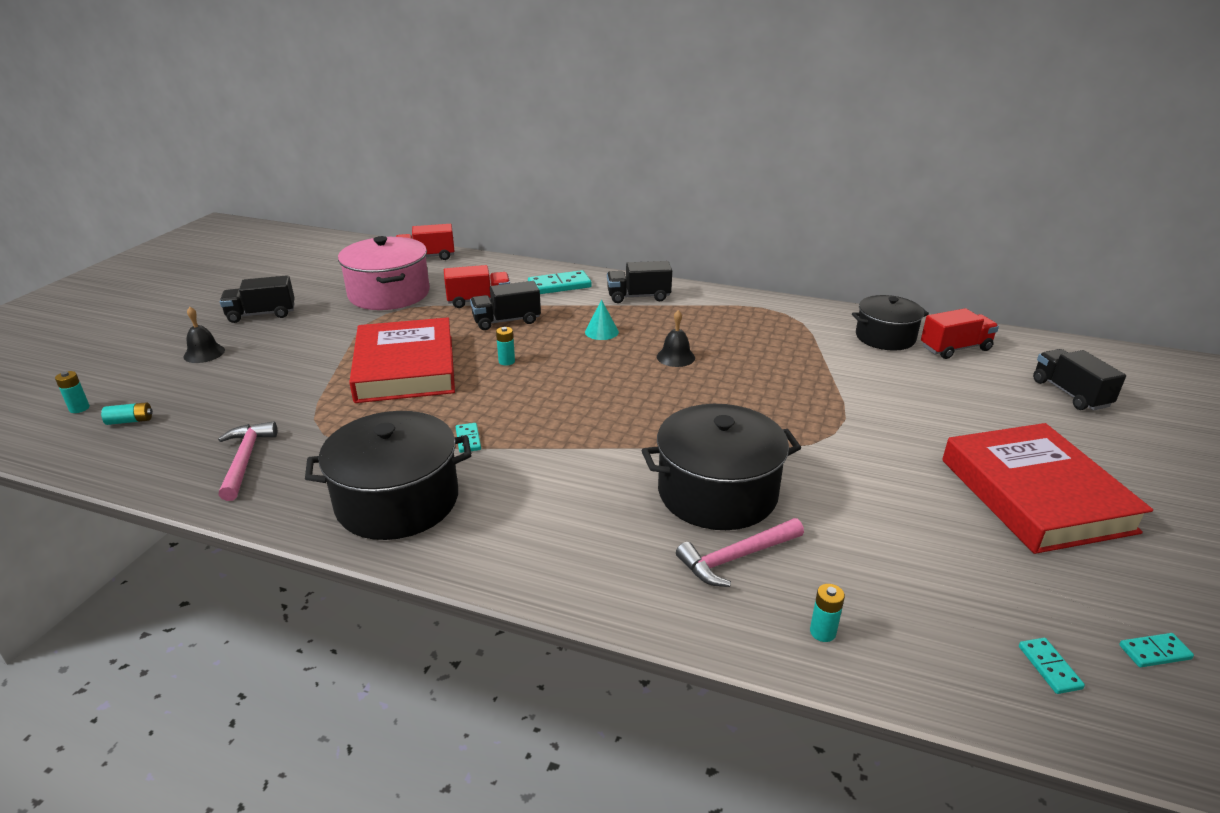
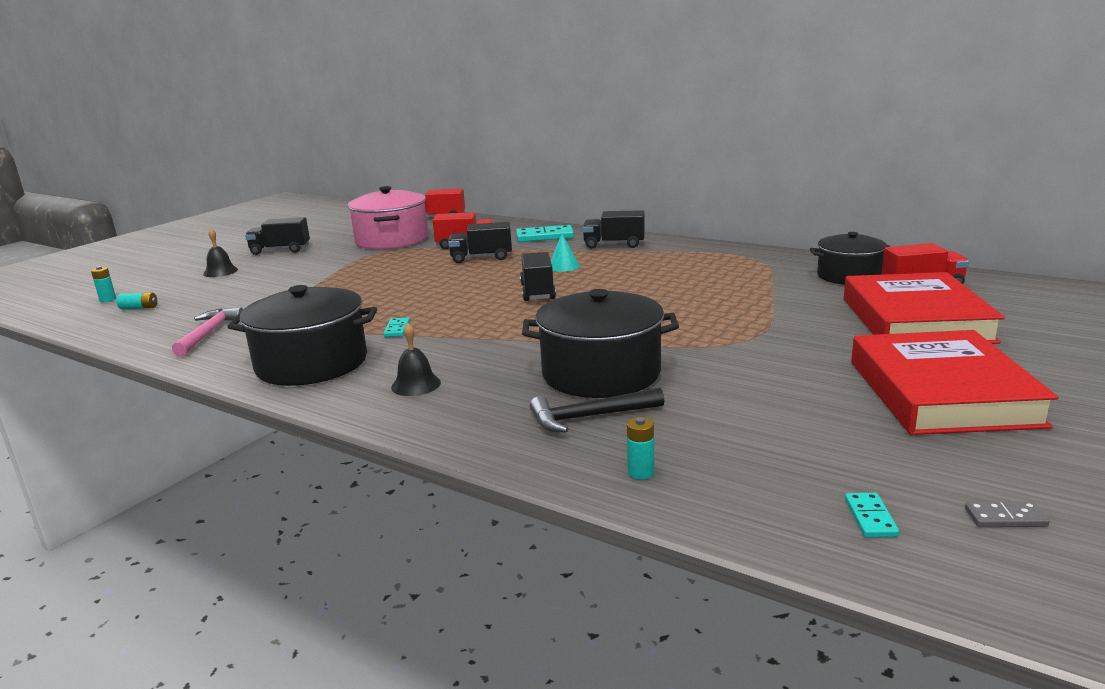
camera: 15 degrees right, 10 degrees down
red book [349,317,455,403] -> red book moved to [844,272,1005,344]
turquoise battery [496,327,515,366] -> none
black bell [657,310,695,367] -> black bell moved to [391,323,441,396]
pink hammer [676,518,804,587] -> black hammer [529,387,664,433]
black truck [1033,349,1126,410] -> black truck moved to [520,252,556,301]
turquoise domino [1119,633,1194,667] -> grey domino [965,501,1049,527]

